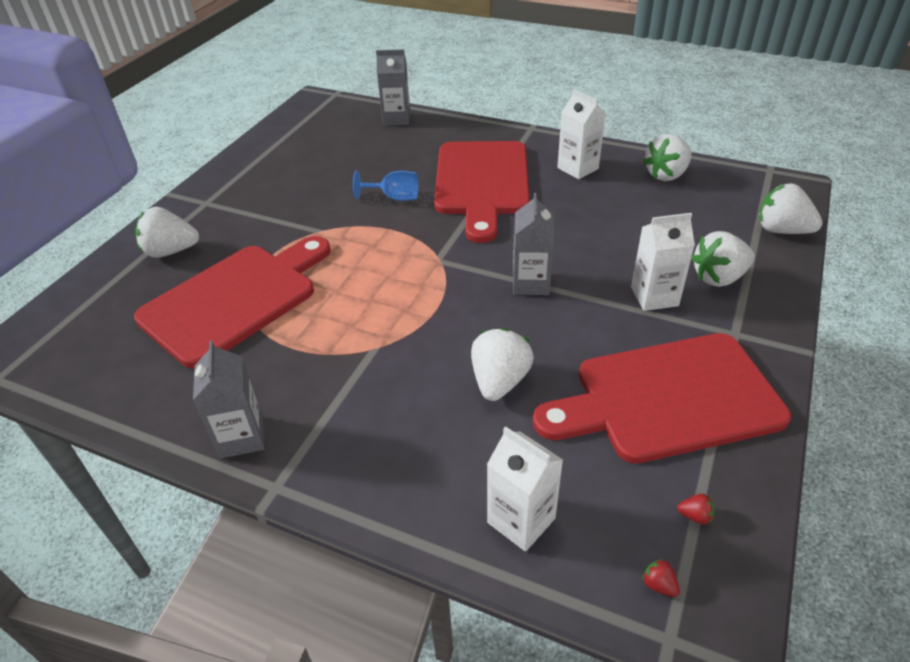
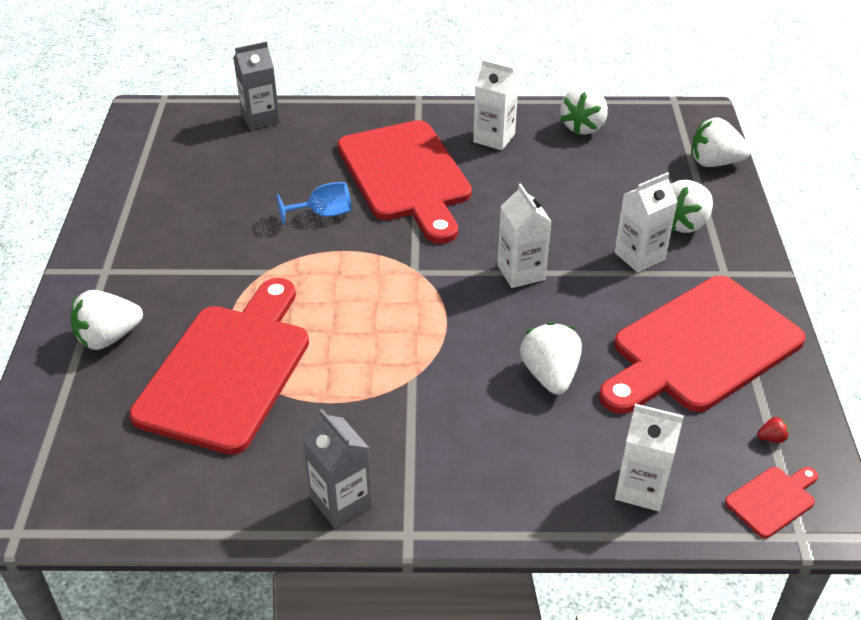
camera: 25 degrees left, 0 degrees up
grey carton [513,193,554,295] -> white carton [497,183,552,288]
red strawberry [642,559,680,597] -> red cutting board [725,467,818,538]

